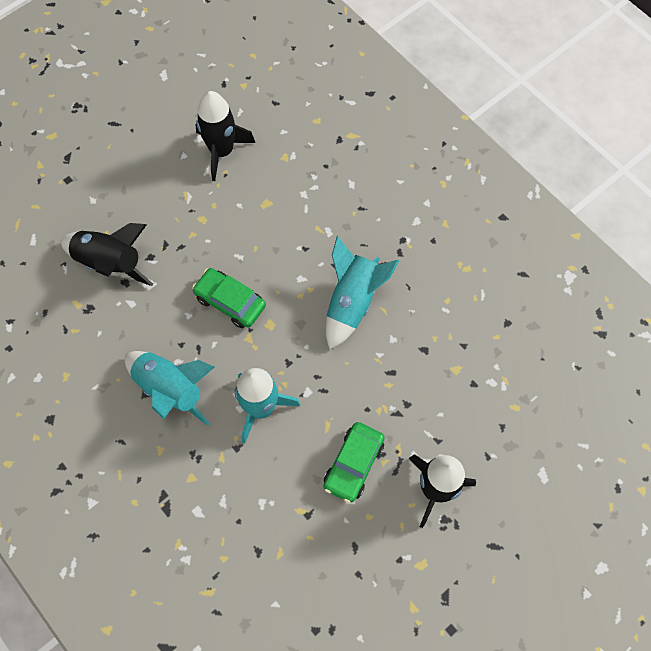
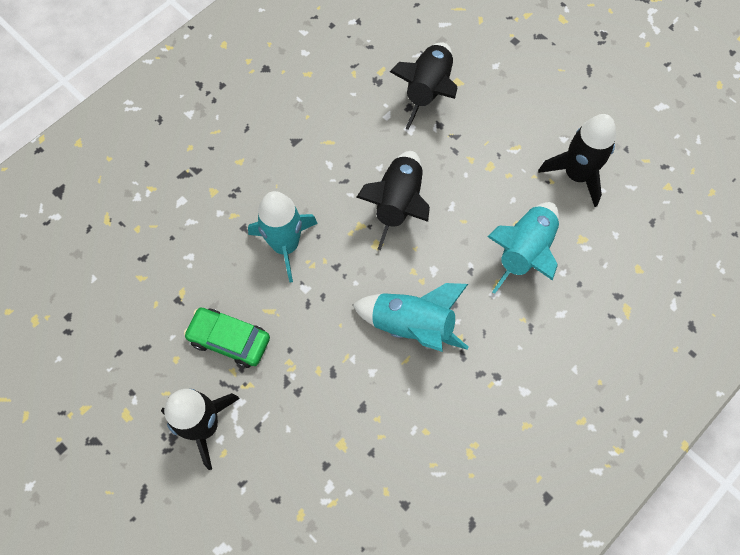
camera: 85 degrees right, 0 degrees up
turquoise rocket [125,351,215,426] -> turquoise rocket moved to [487,202,559,294]
green car [192,268,266,328] -> black rocket [356,151,430,250]

